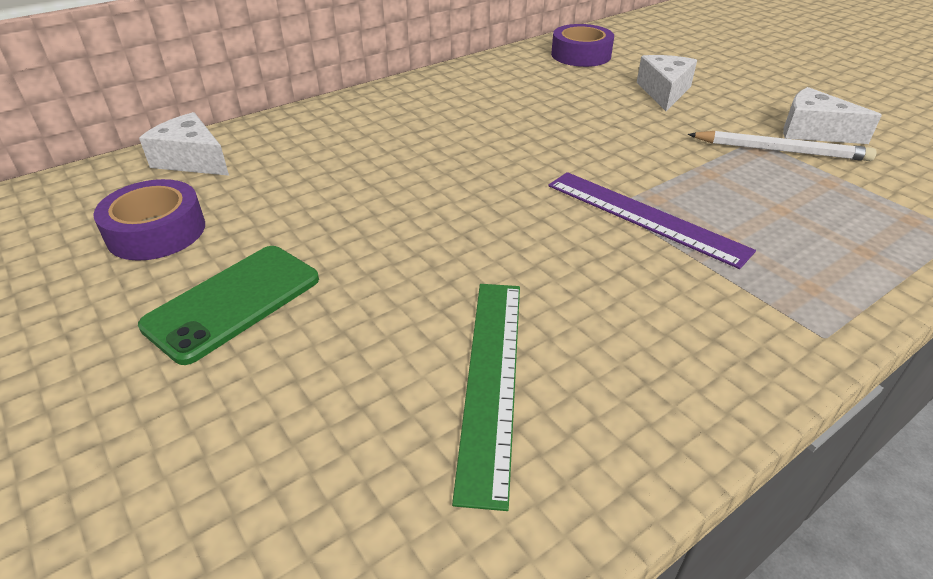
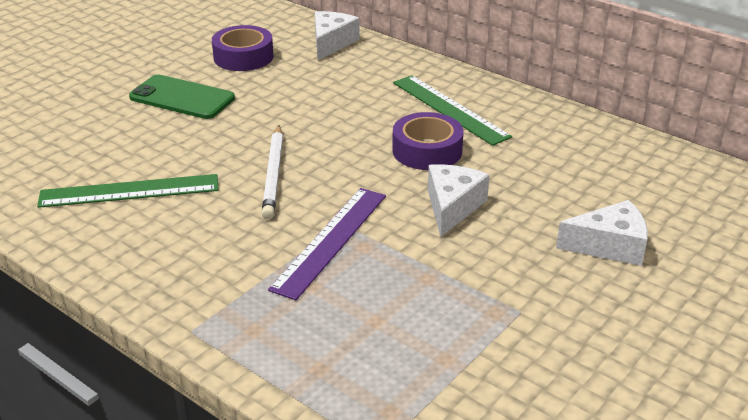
camera: 75 degrees right, 5 degrees down
purple tape [551,24,614,67] -> purple tape moved to [392,112,464,170]
white pencil [688,131,877,161] -> white pencil moved to [262,125,283,219]
white cheese [783,87,882,144] -> white cheese moved to [428,164,489,237]
none -> green ruler [393,75,512,146]

